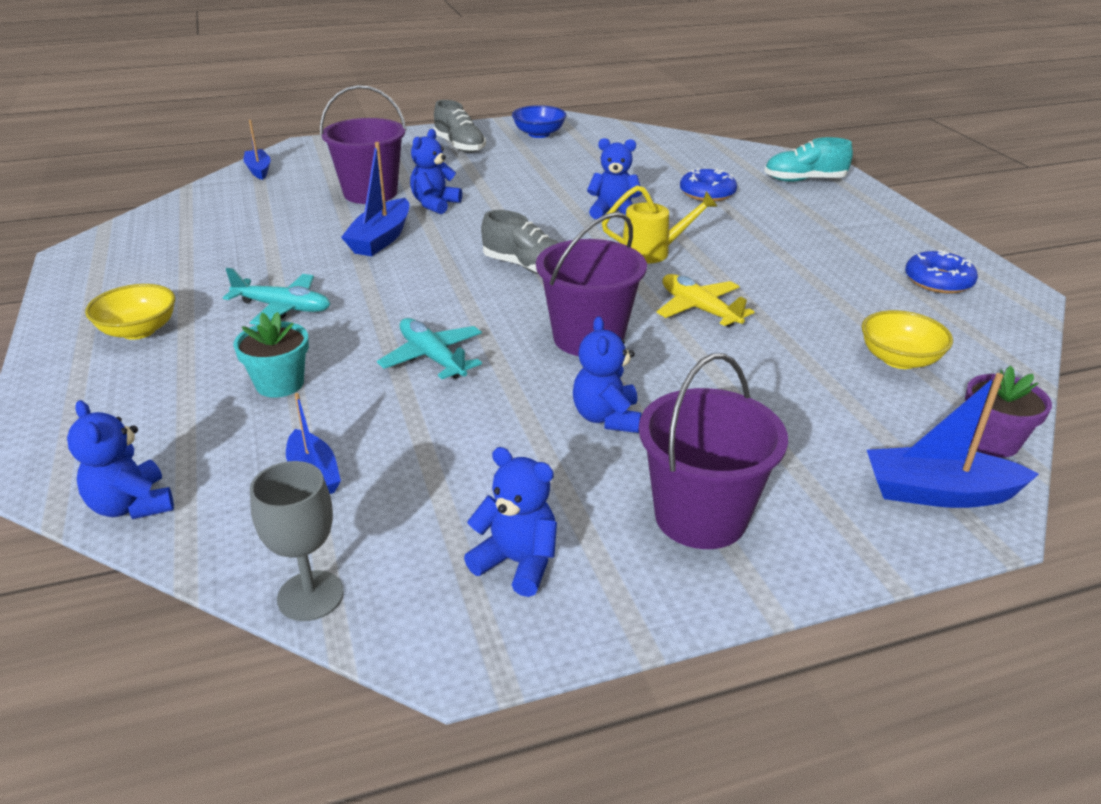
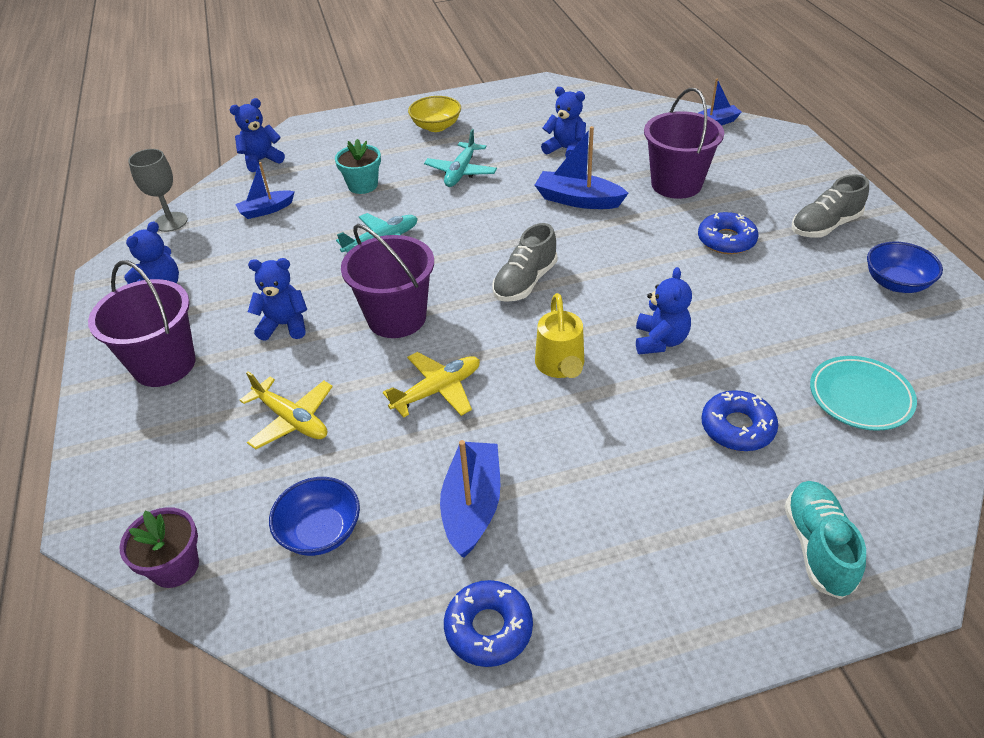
camera: 95 degrees right, 10 degrees up
blue teddy bear [410,129,462,214] -> blue teddy bear moved to [541,87,586,158]
yellow bowl [861,310,953,369] -> blue bowl [269,477,360,556]
blue boat [867,373,1039,508] -> blue boat moved to [440,440,500,558]
none -> yellow plane [240,371,333,449]
none -> blue donut [698,212,759,254]
none -> turquoise plate [810,356,917,431]

